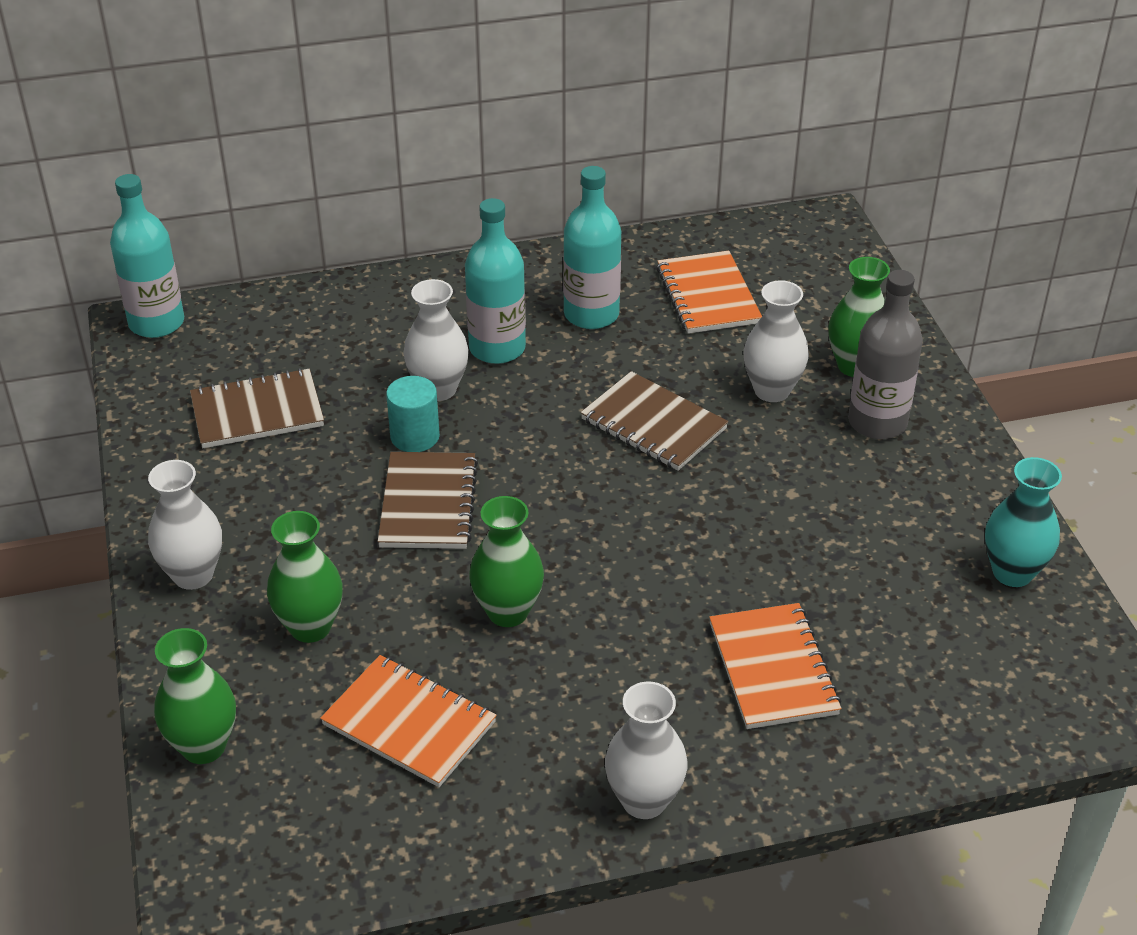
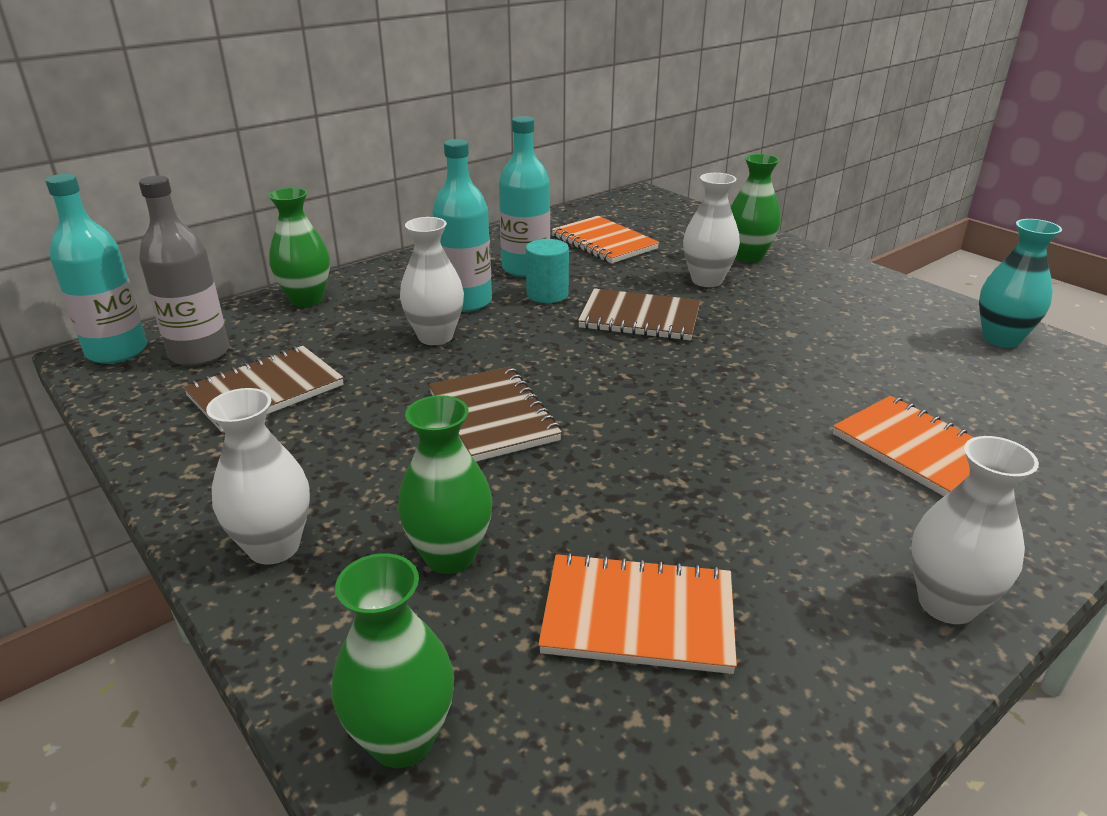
camera: 25 degrees left, 10 degrees down
turquoise cylinder [386,376,440,452] -> turquoise cylinder moved to [526,239,569,303]
green vase [469,496,544,627] -> green vase moved to [268,188,330,307]
grey bottle [848,270,923,439] -> grey bottle moved to [139,175,229,366]

